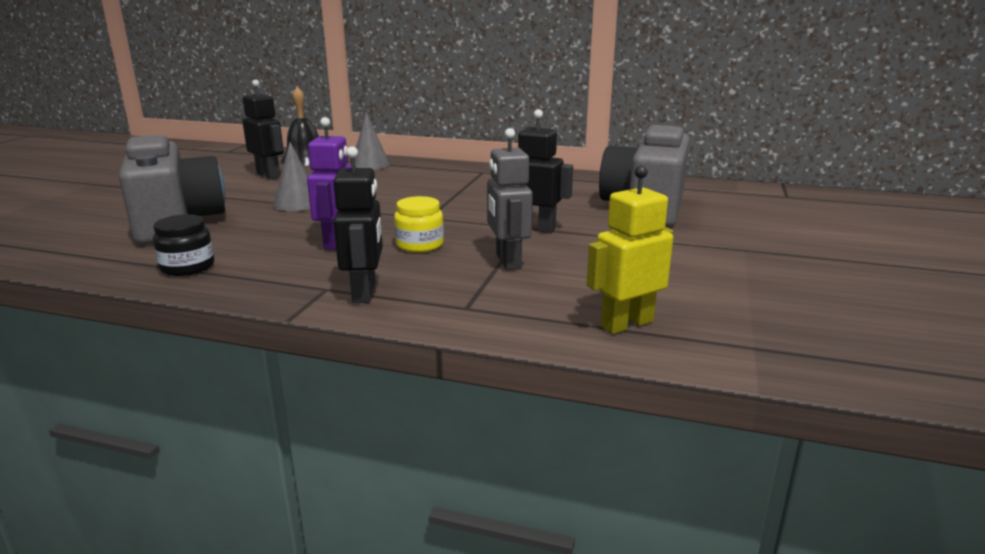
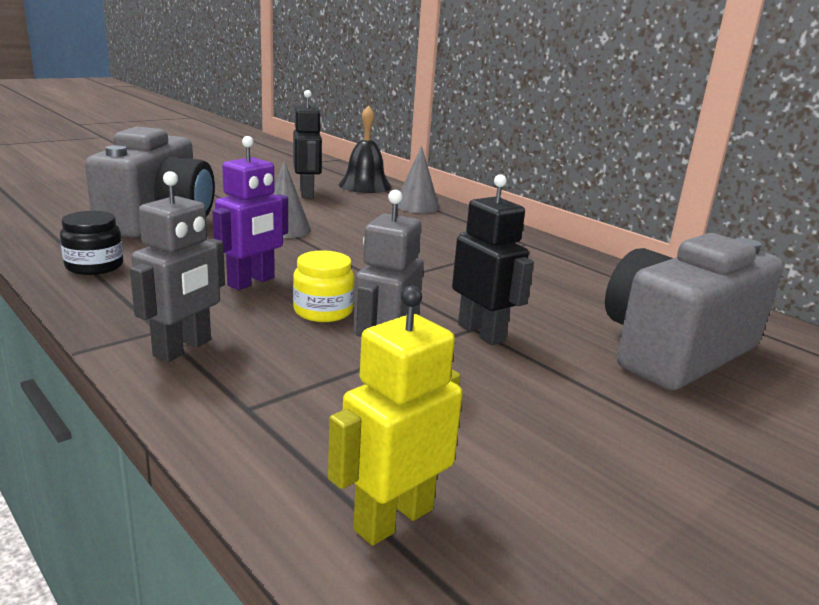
camera: 30 degrees right, 0 degrees up
black robot [333,146,383,303] -> grey robot [130,171,225,362]
yellow robot [587,165,673,334] -> yellow robot turned 45 degrees counterclockwise [328,286,463,546]

